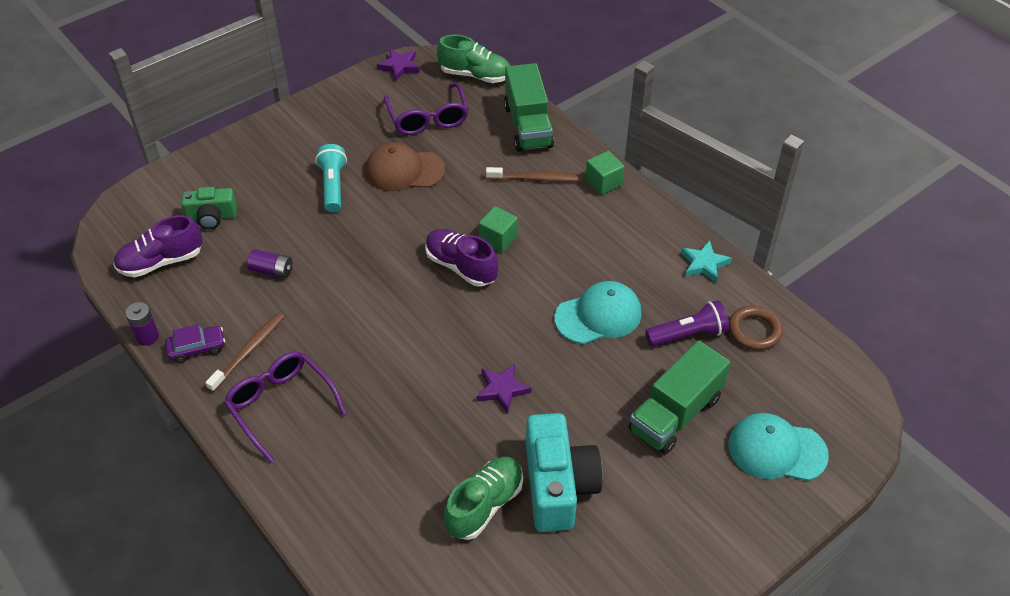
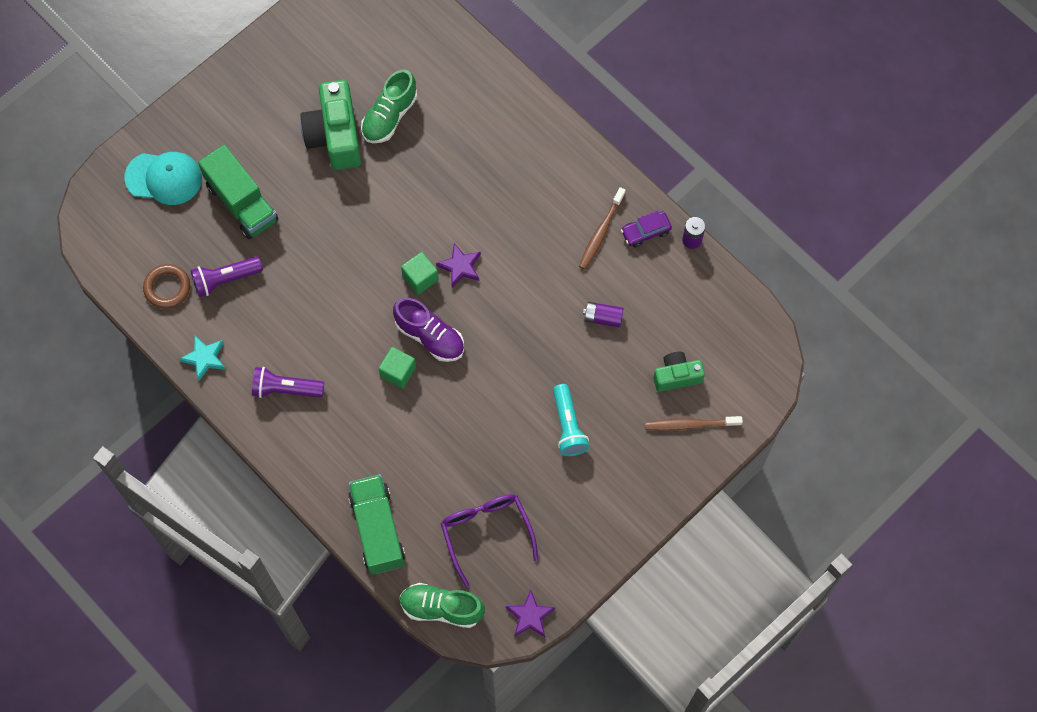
camera: 175 degrees right, 20 degrees up
purple shoe [113,215,202,277] -> none
purple glasses [224,351,347,463] -> none
brown cap [365,142,445,191] -> none
purple star [476,364,531,413] -> purple star moved to [436,243,481,287]
brown toothbrush [486,167,582,182] -> brown toothbrush moved to [645,416,743,431]
turquoise camera [526,413,603,532] -> green camera [300,80,361,170]
turquoise cap [555,281,642,344] -> none
green cube [586,151,624,195] -> green cube moved to [401,252,439,295]
green truck [629,340,730,454] -> green truck turned 105 degrees clockwise [198,145,278,239]
none -> purple flashlight [252,367,324,398]

